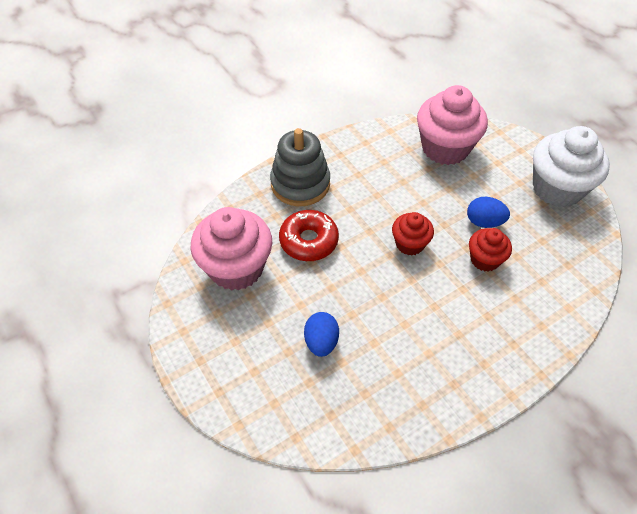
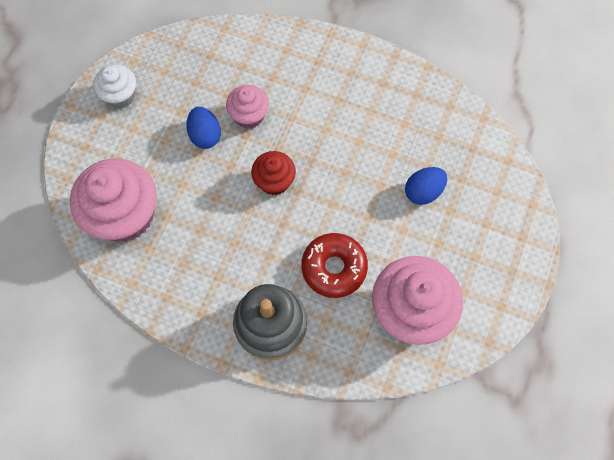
camera: 125 degrees left, 15 degrees up
red cupcake [469,228,512,272] -> pink cupcake [226,85,269,129]
white cupcake [533,126,610,207] -> white cupcake [93,65,136,108], size x0.54

